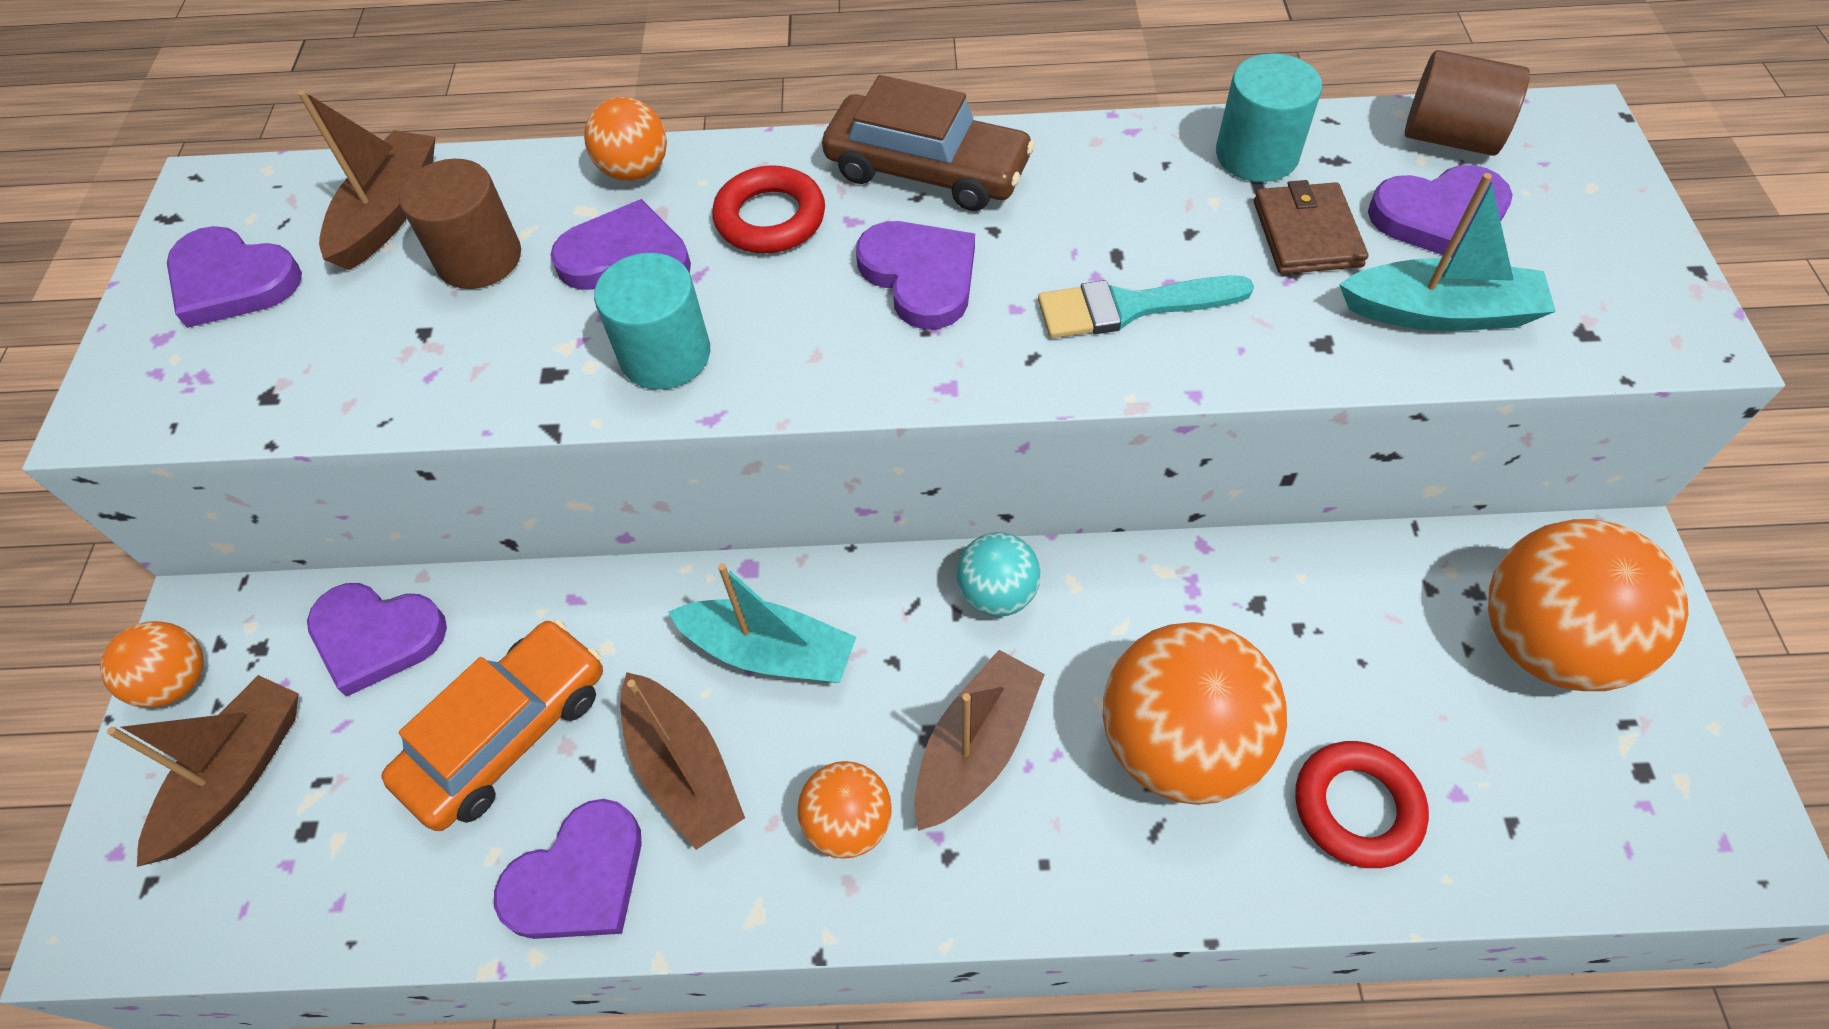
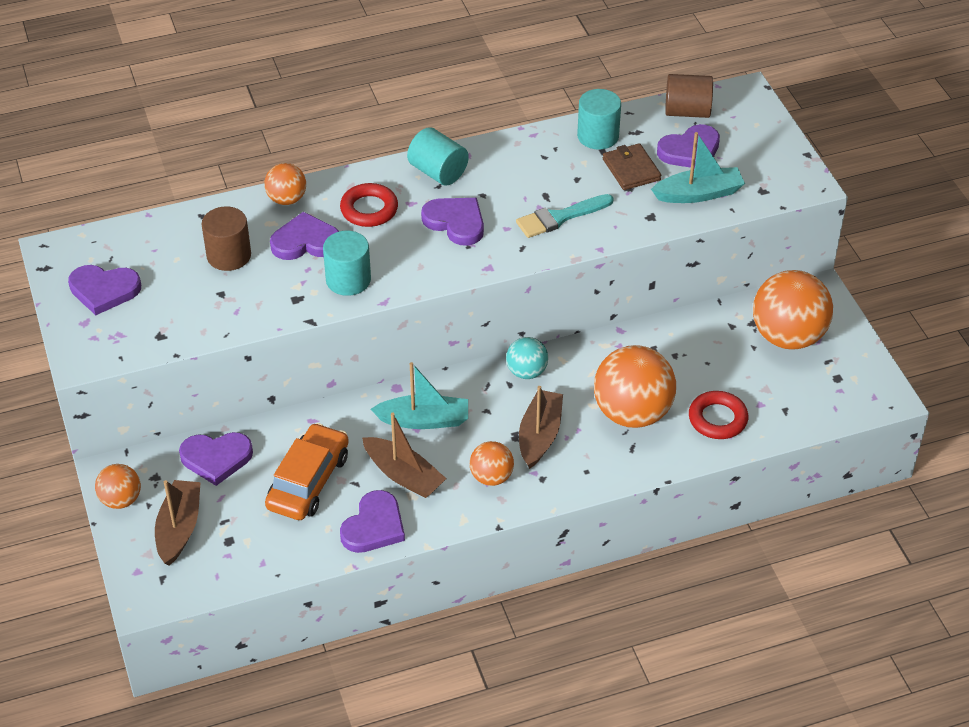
camera: 20 degrees left, 10 degrees down
brown boat [298,90,436,270] -> none
brown car [822,75,1035,211] -> turquoise cylinder [407,127,469,186]

